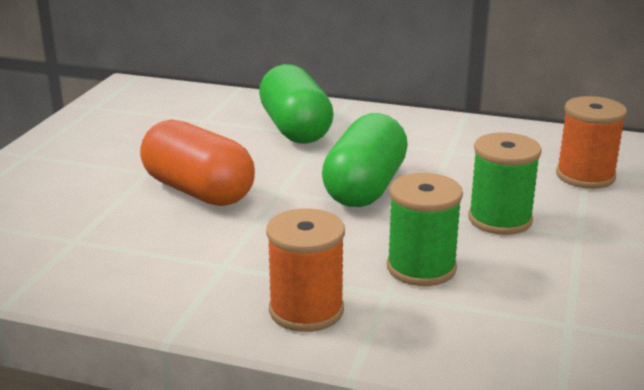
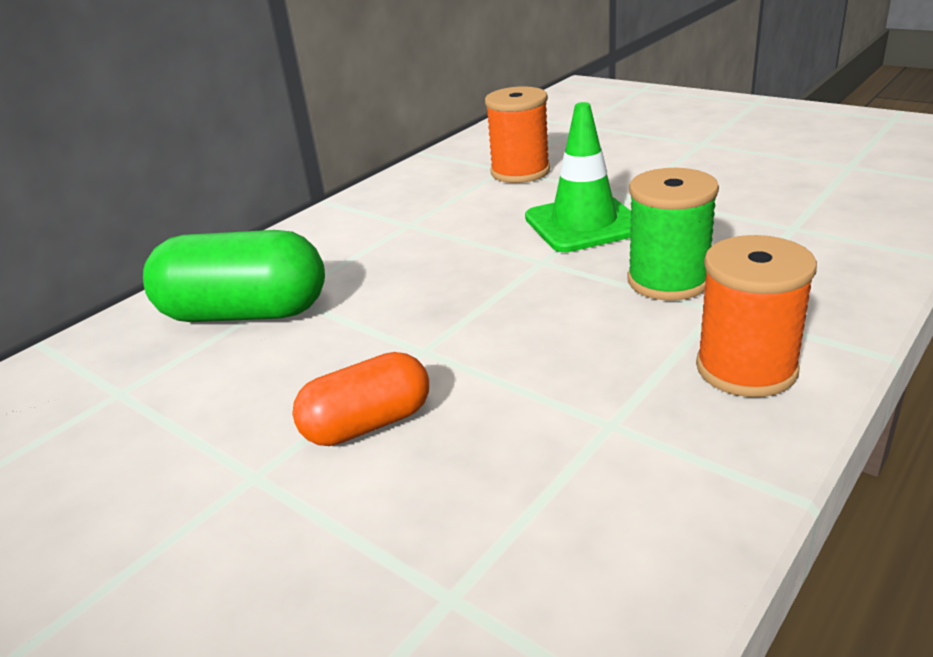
camera: 65 degrees left, 5 degrees up
orange capsule [140,120,255,206] -> orange capsule [292,352,429,446], size x0.62
green capsule [322,113,408,207] -> none
green spool [468,132,542,235] -> green traffic cone [525,102,631,252]

